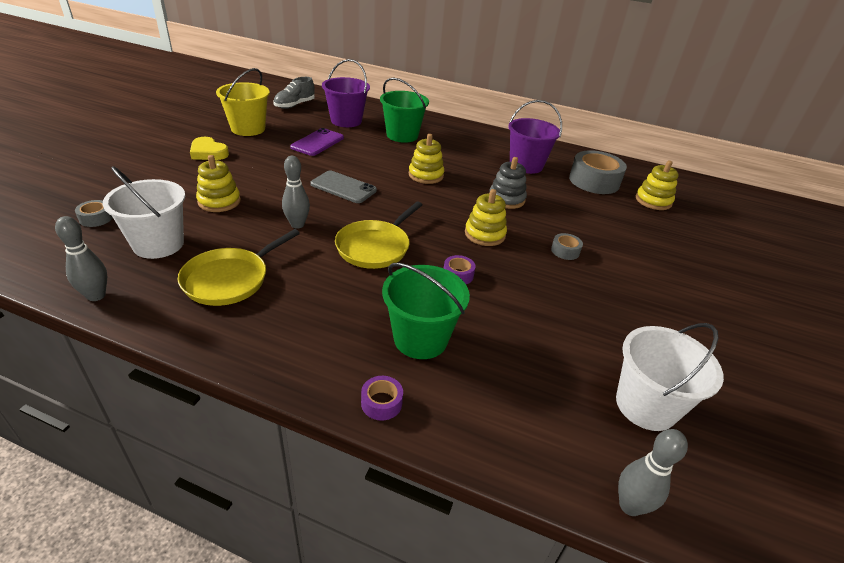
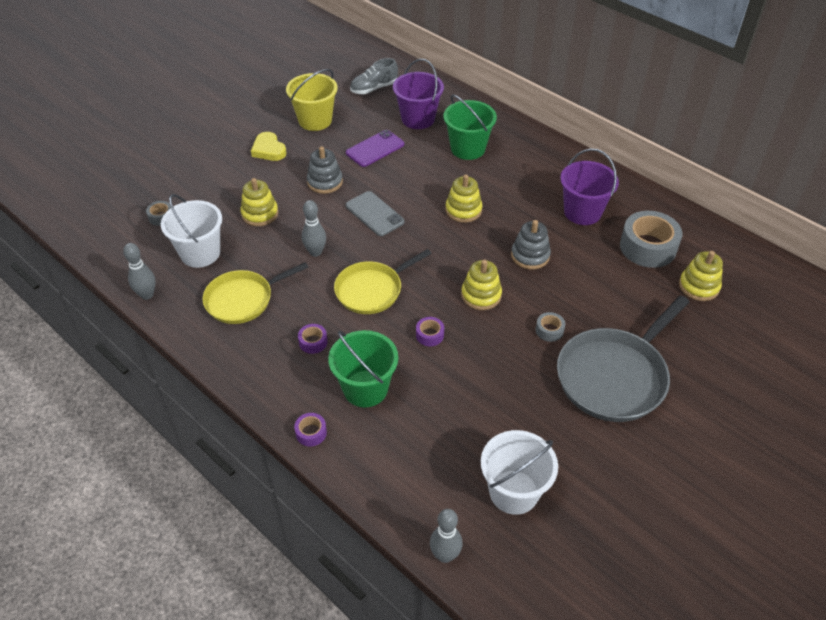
camera: 25 degrees right, 10 degrees up
none -> purple tape [298,324,328,354]
none -> grey stacking toy [307,146,343,194]
none -> grey pan [557,295,689,422]

